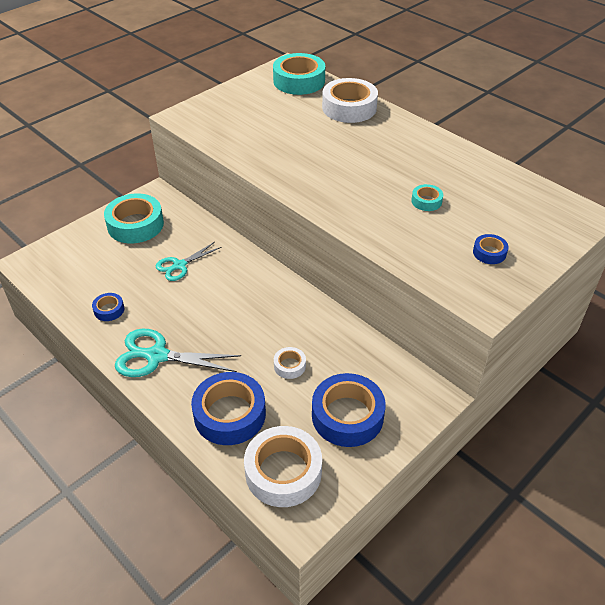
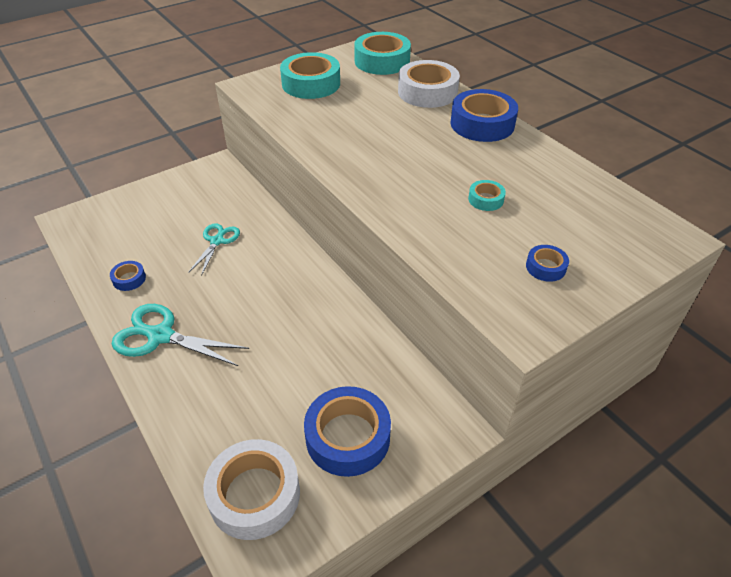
camera: 10 degrees right, 0 degrees up
turquoise tape [104,193,164,243] -> turquoise tape moved to [280,52,340,99]
turquoise scissors [156,242,222,281] -> turquoise scissors turned 135 degrees clockwise [188,223,240,276]
blue tape [191,372,266,445] -> blue tape moved to [450,89,518,142]
white tape [274,347,306,379] -> none

